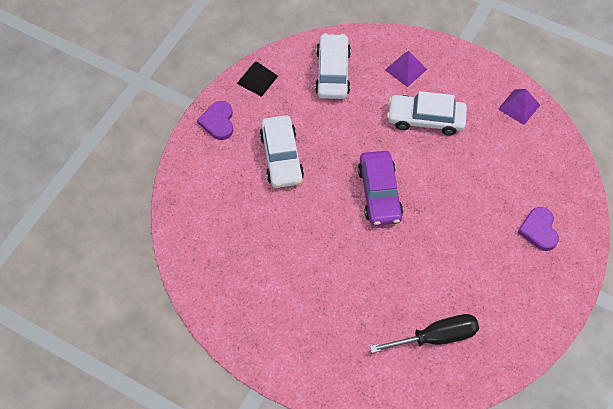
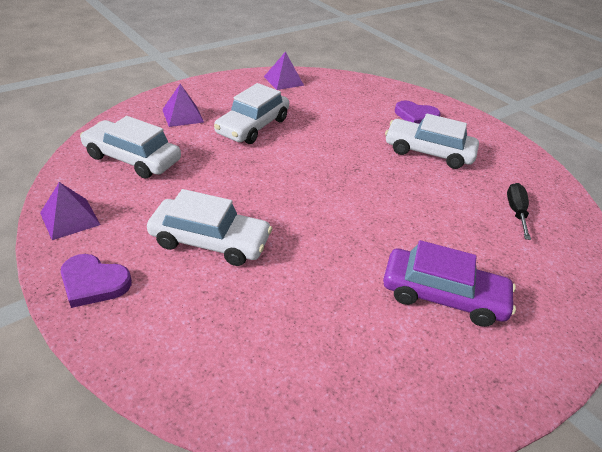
camera: 70 degrees left, 20 degrees down
black pyramid [237,61,278,97] -> purple pyramid [40,182,100,240]
purple car [358,151,403,226] -> purple car moved to [383,240,516,327]
black screwdriver [370,314,479,353] -> black screwdriver [507,183,531,240], size x0.64
none -> white car [385,113,479,169]

